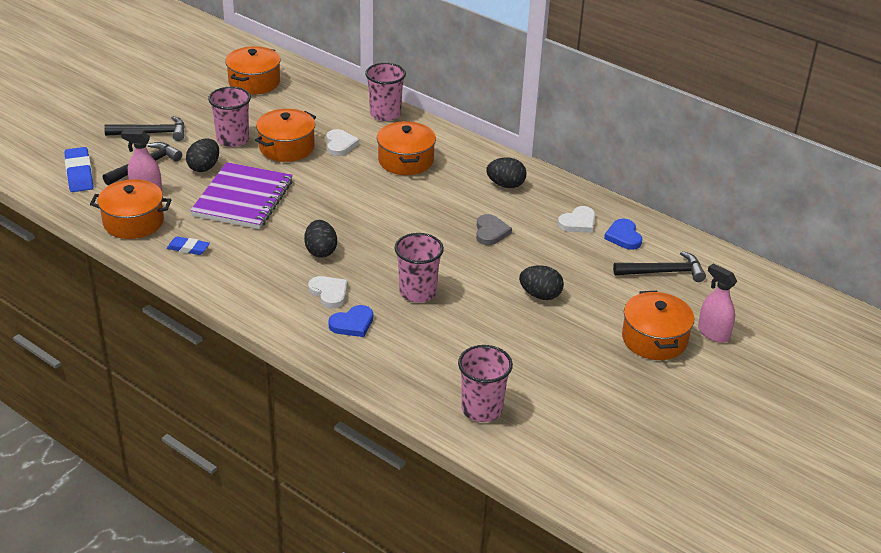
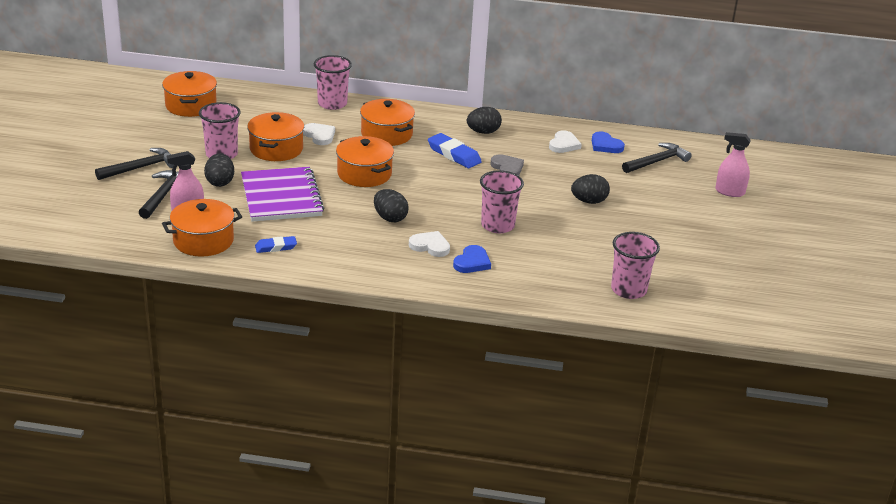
camera: 30 degrees left, 5 degrees down
blue eraser [64,147,93,192] -> blue eraser moved to [428,133,482,168]
orange pot [622,291,694,360] -> orange pot moved to [336,136,394,187]

